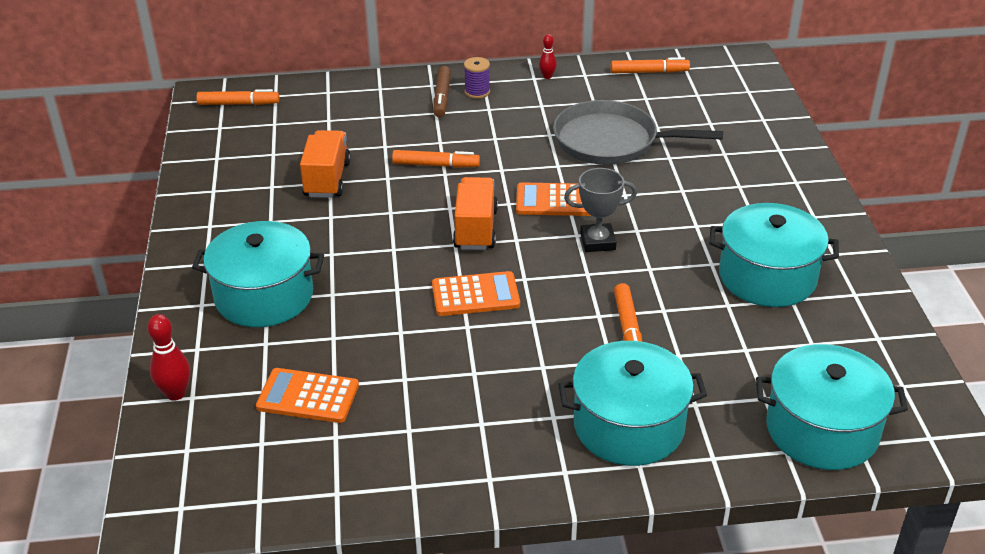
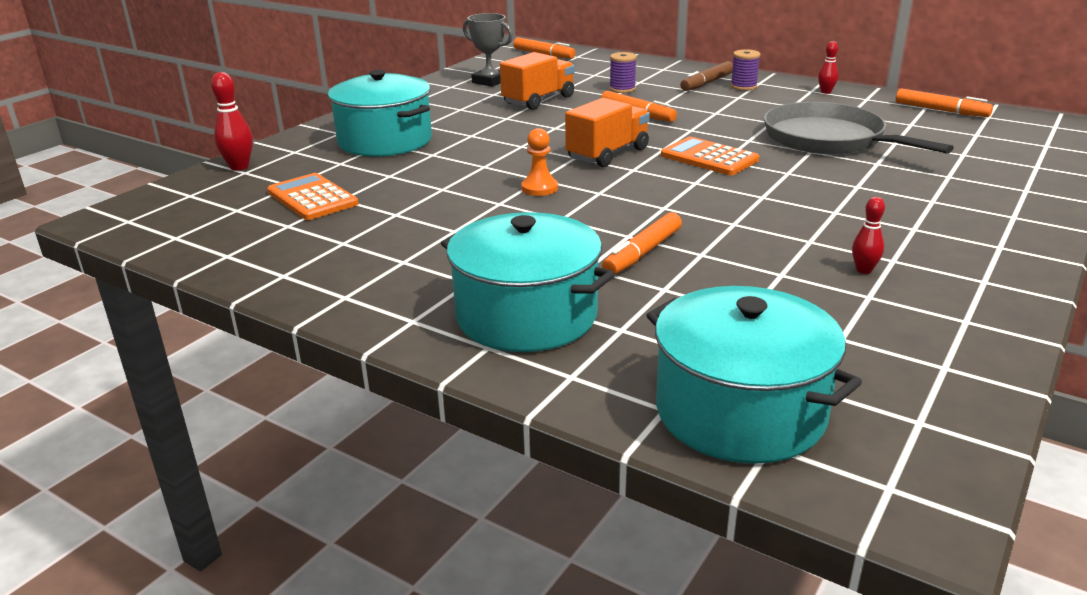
camera: 40 degrees right, 10 degrees down
orange calculator [432,271,520,316] -> orange pawn [521,128,558,196]
grey trophy [564,168,637,252] -> grey trophy moved to [463,13,513,87]
turquoise pot [709,203,839,307] -> red bowling pin [852,197,885,274]
none -> purple spool [609,52,637,93]

